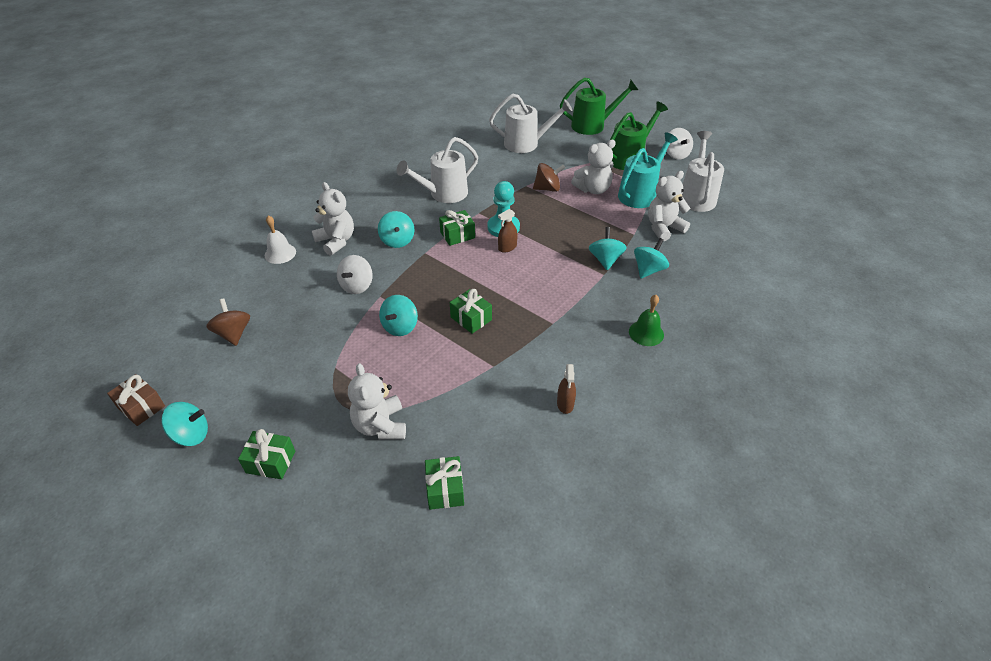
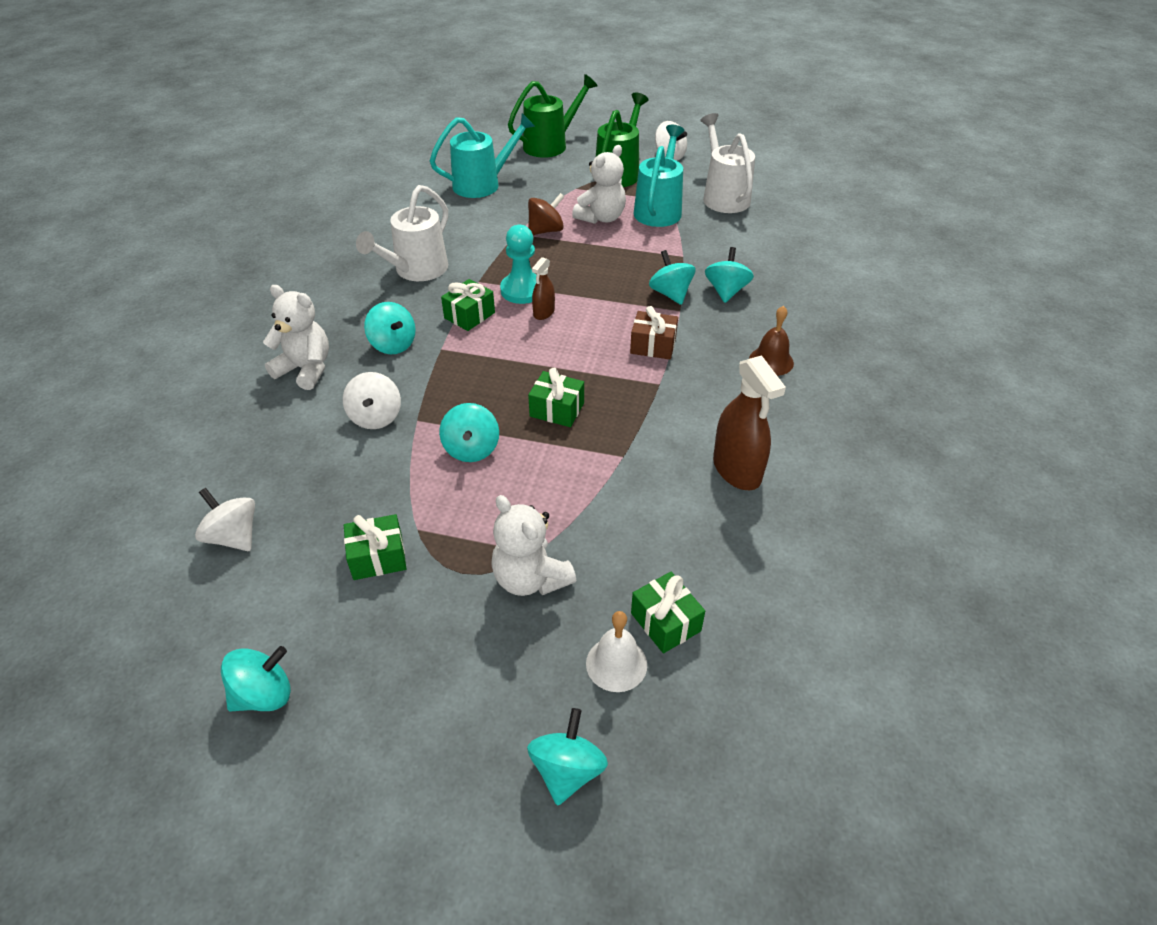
camera: 25 degrees left, 0 degrees up
brown gift [107,374,165,426] -> brown gift moved to [630,306,678,359]
brown spinning top [206,298,250,346] -> white spinning top [195,488,255,551]
green gift [238,429,295,479] -> green gift moved to [344,514,407,580]
white bell [265,215,296,264] -> white bell moved to [586,611,647,692]
white watering can [489,94,572,153] -> turquoise watering can [430,113,535,198]
brown spray bottle [557,364,576,414] -> brown spray bottle [713,355,786,490], size x1.85
green bell [629,295,664,346] -> brown bell [749,306,794,376]
white teddy bear [648,171,691,241] -> none
none -> turquoise spinning top [527,708,608,806]

